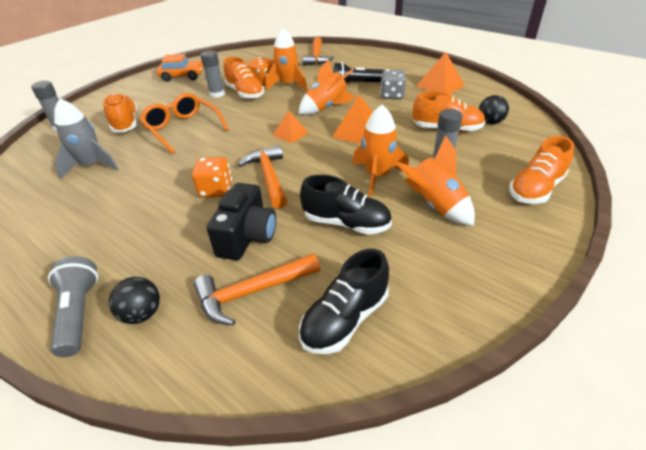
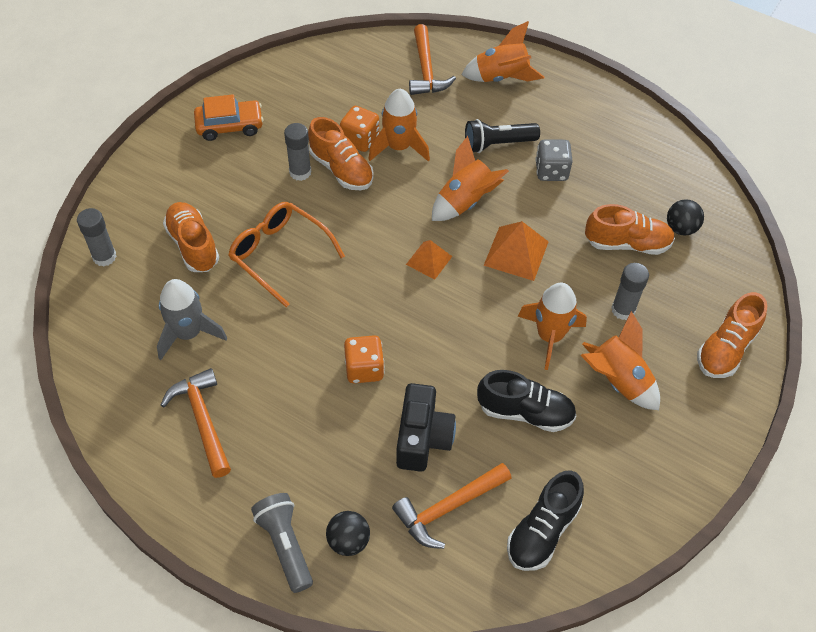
camera: 10 degrees left, 15 degrees up
orange hammer [238,145,287,209] -> orange hammer moved to [161,368,231,478]
orange pyramid [416,52,465,94] -> none
none -> orange rocket [462,21,544,82]

